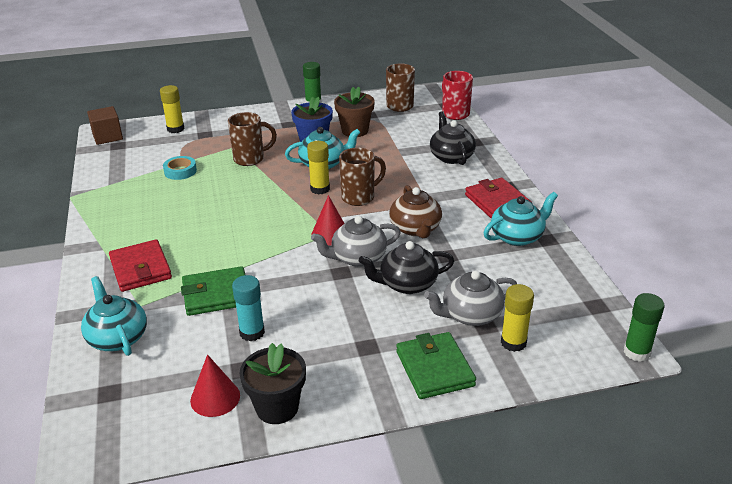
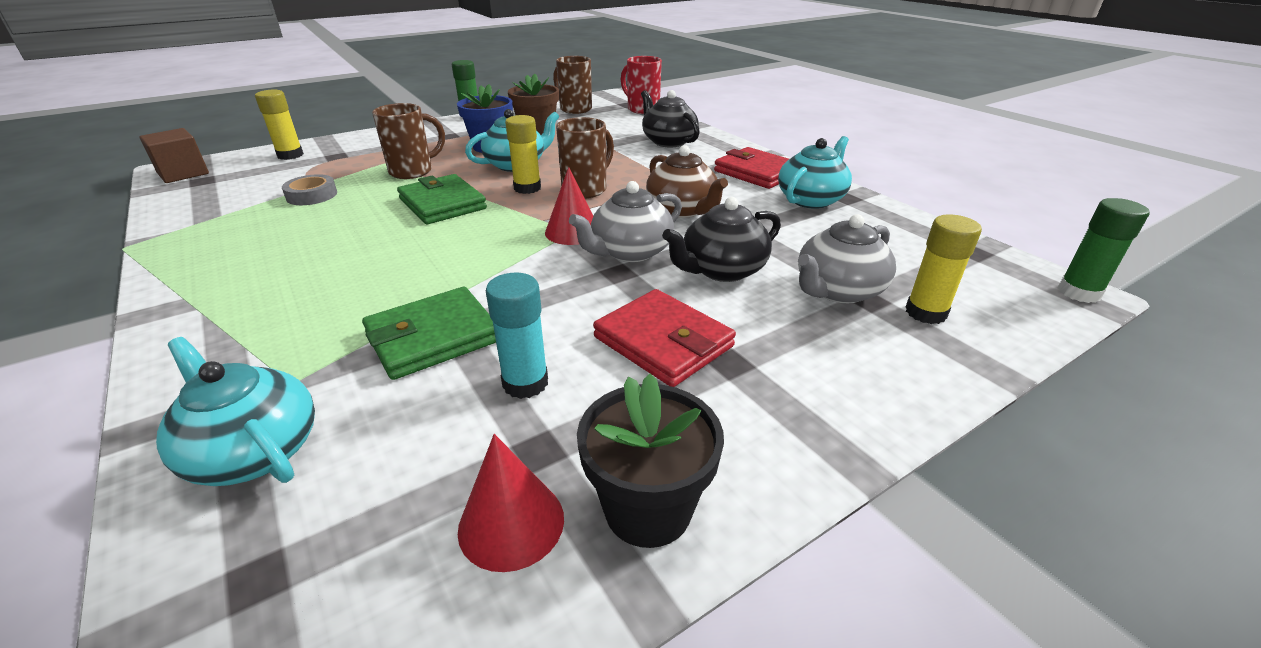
camera: 20 degrees left, 0 degrees up
red wallet [109,239,172,292] -> red wallet moved to [593,289,736,387]
turquoise tape [163,156,197,180] -> grey tape [282,174,337,205]
green wallet [396,332,476,399] -> green wallet moved to [397,174,487,224]

